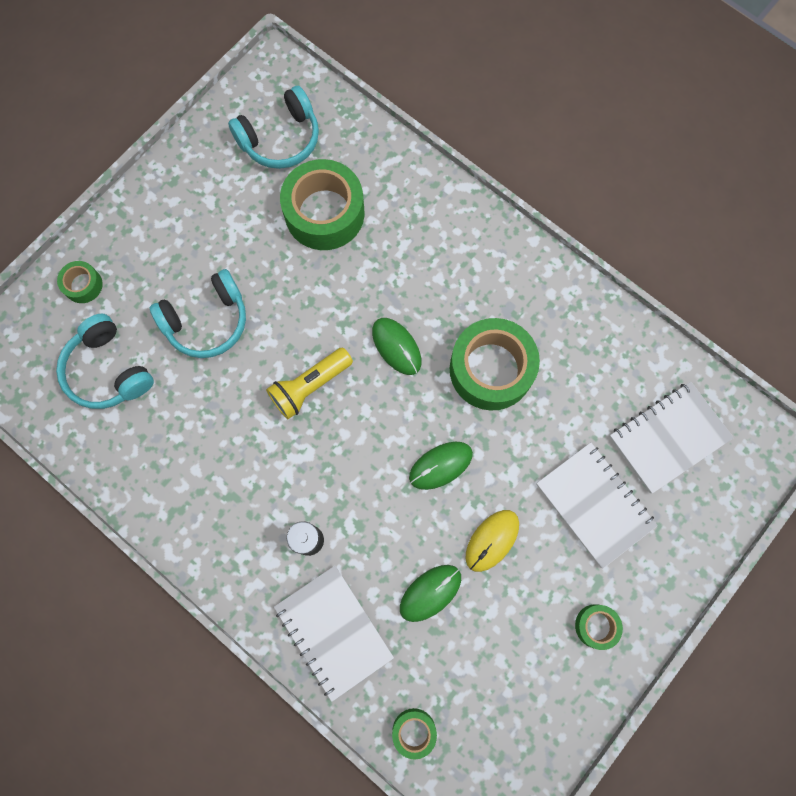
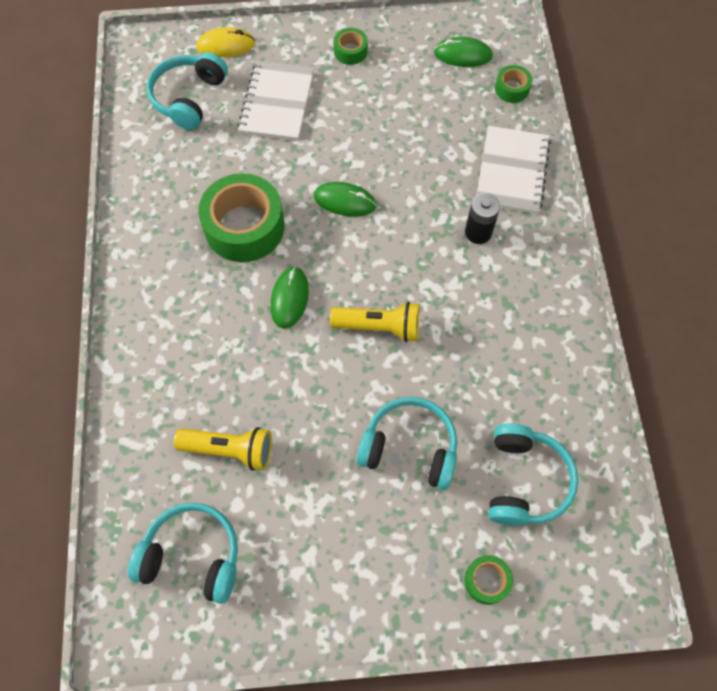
camera: 135 degrees left, 10 degrees down
green tape [280,159,364,250] -> yellow flashlight [174,427,272,471]
green mouse [400,565,461,622] -> green mouse moved to [434,37,493,67]
yellow mouse [466,510,519,572] -> yellow mouse moved to [196,27,255,58]
white notebook [609,382,734,494] -> turquoise headphones [147,52,228,130]

